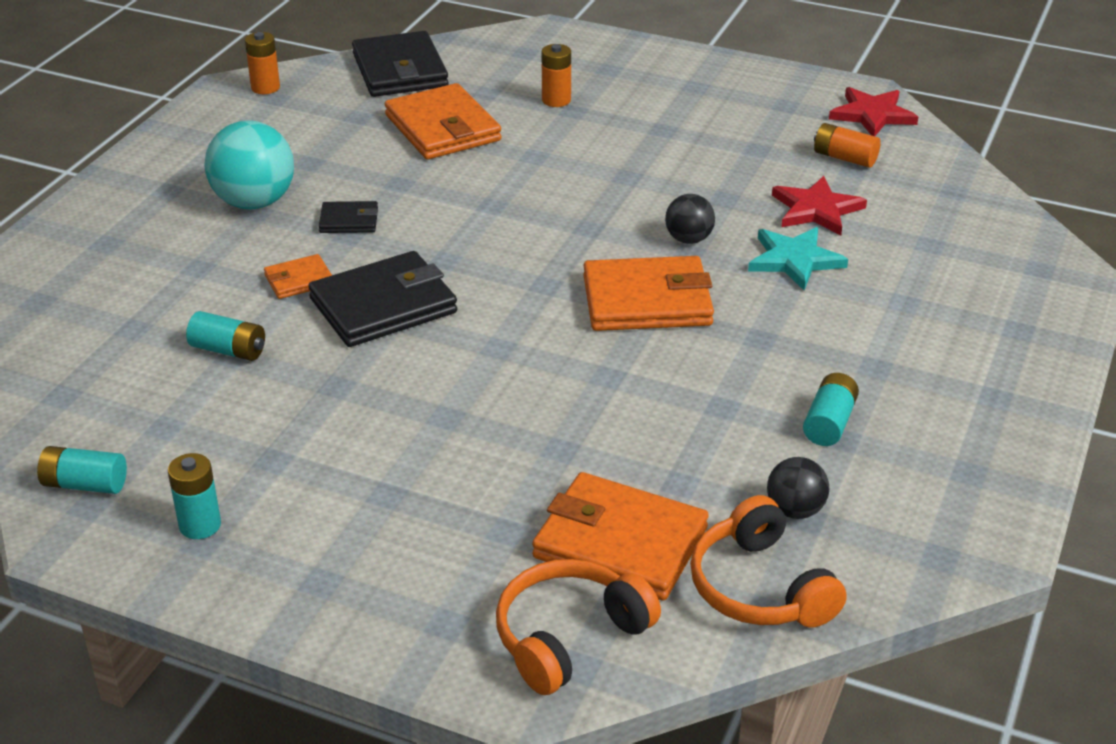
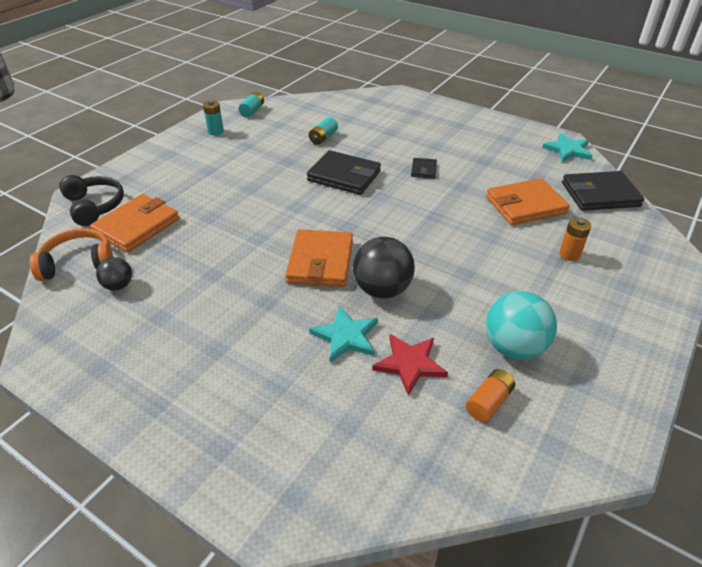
camera: 100 degrees right, 5 degrees up
turquoise ball [204,120,294,209] -> turquoise ball moved to [485,291,557,360]
orange battery [245,32,280,94] -> turquoise star [542,133,593,162]
orange wallet [264,254,332,299] -> none
black wallet [308,251,457,347] -> black wallet turned 45 degrees counterclockwise [307,150,381,195]
orange headphones [496,559,661,695] -> black headphones [59,175,124,226]
black ball [665,194,715,244] -> black ball [353,237,415,298], size x1.81
turquoise battery [803,373,859,446] -> none
red star [829,87,918,136] -> none

